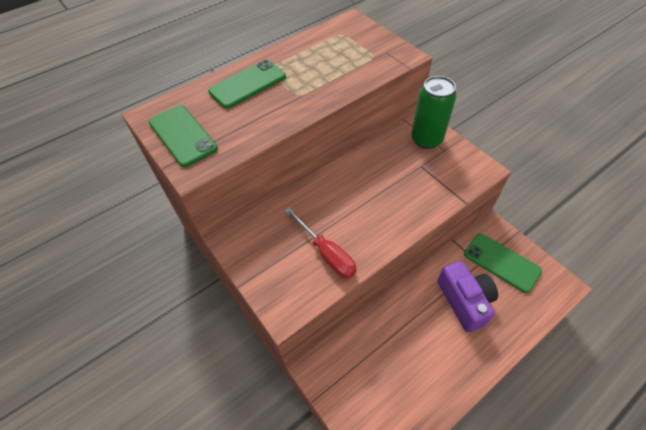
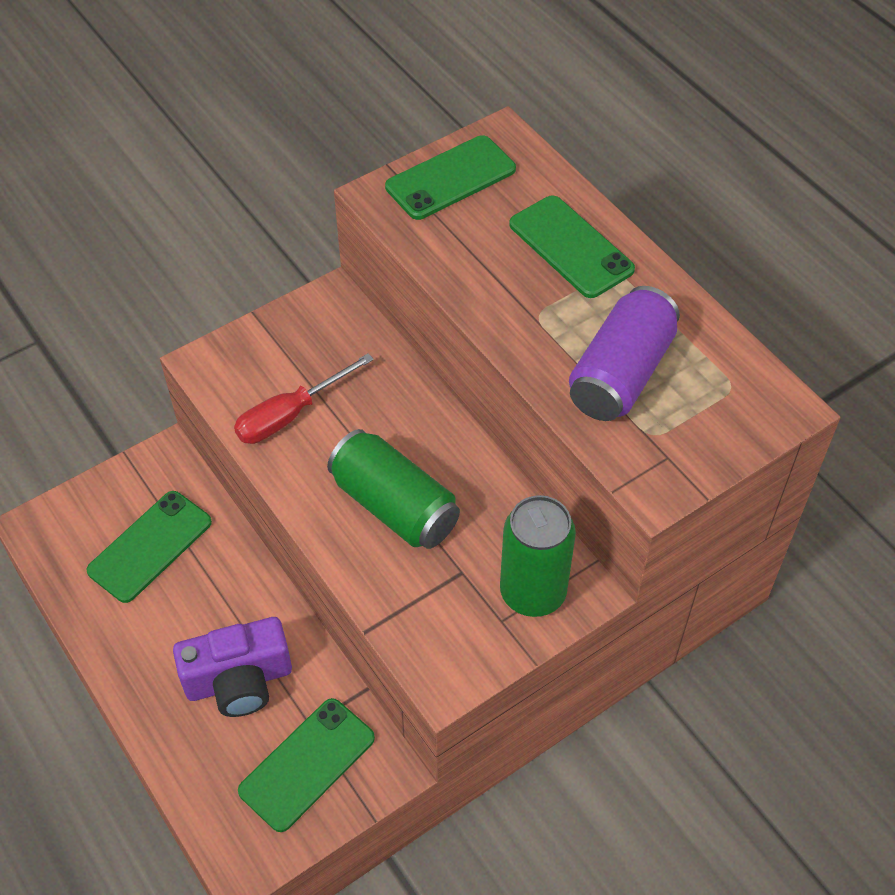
camera: 90 degrees right, 0 degrees up
none -> green phone [86,491,212,603]
none -> green can [327,429,460,549]
none -> purple can [569,286,680,421]

